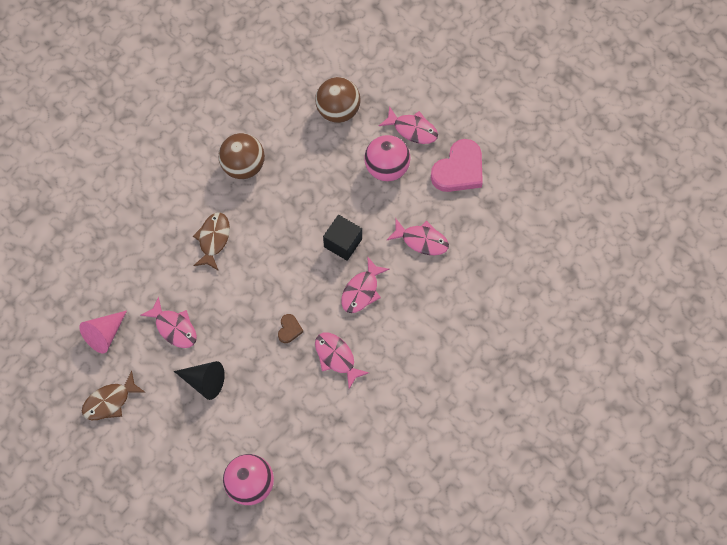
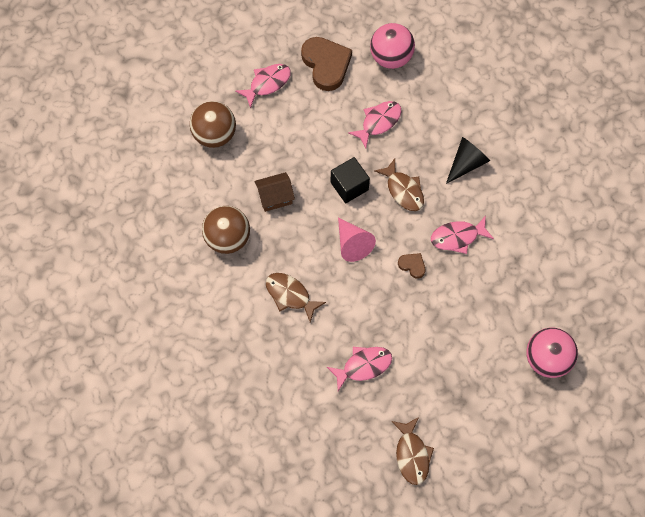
camera: 65 degrees left, 0 degrees up
pink cone [79,310,127,353] -> pink cone moved to [338,217,376,262]
black cone [174,361,225,400] -> black cone moved to [446,137,490,184]
pink fish [341,256,390,313] -> brown fish [374,159,424,211]
pink ball [364,135,411,181] -> pink ball moved to [370,23,415,69]
pink heart [431,139,483,192] -> brown heart [301,37,352,91]
none -> brown house [255,172,295,212]

